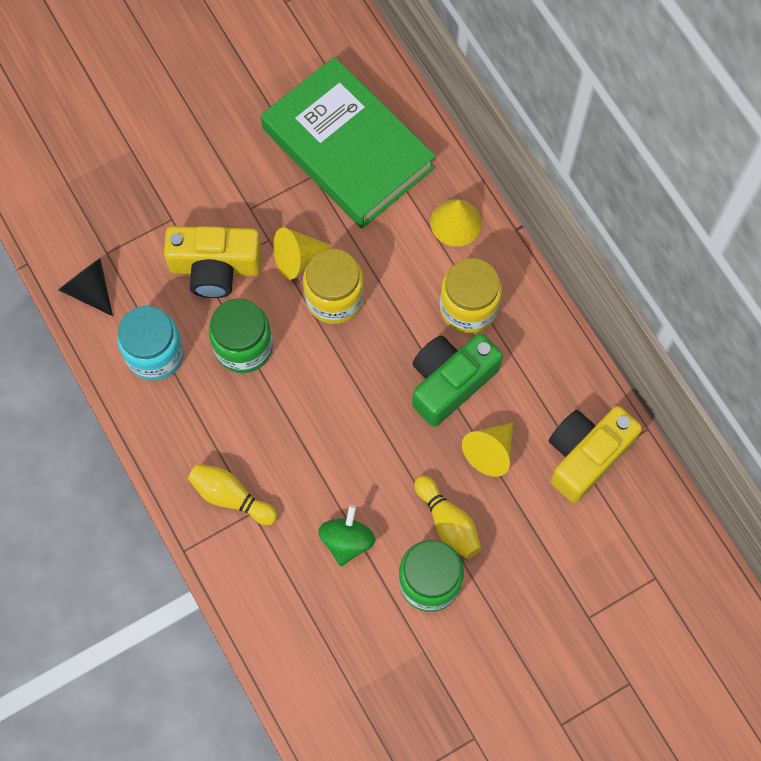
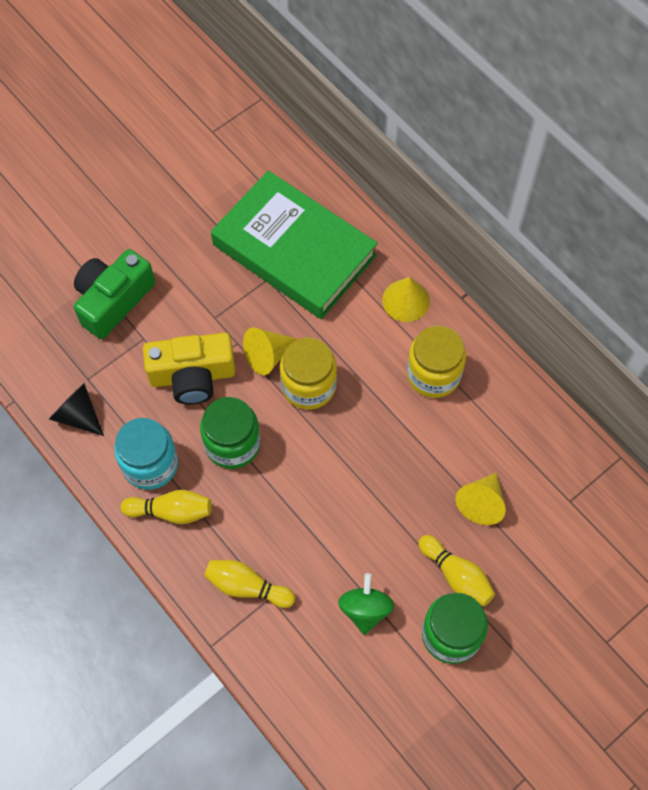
camera: 10 degrees left, 5 degrees down
green camera [412,333,503,427] -> green camera moved to [74,249,155,339]
yellow camera [549,406,642,503] -> none
none -> yellow bowling pin [121,490,212,524]

